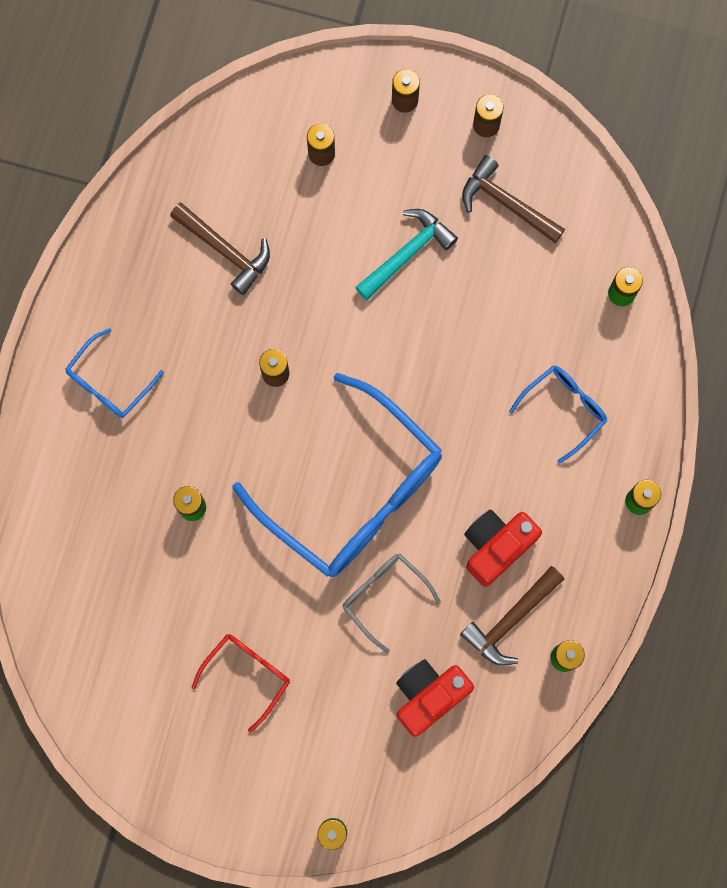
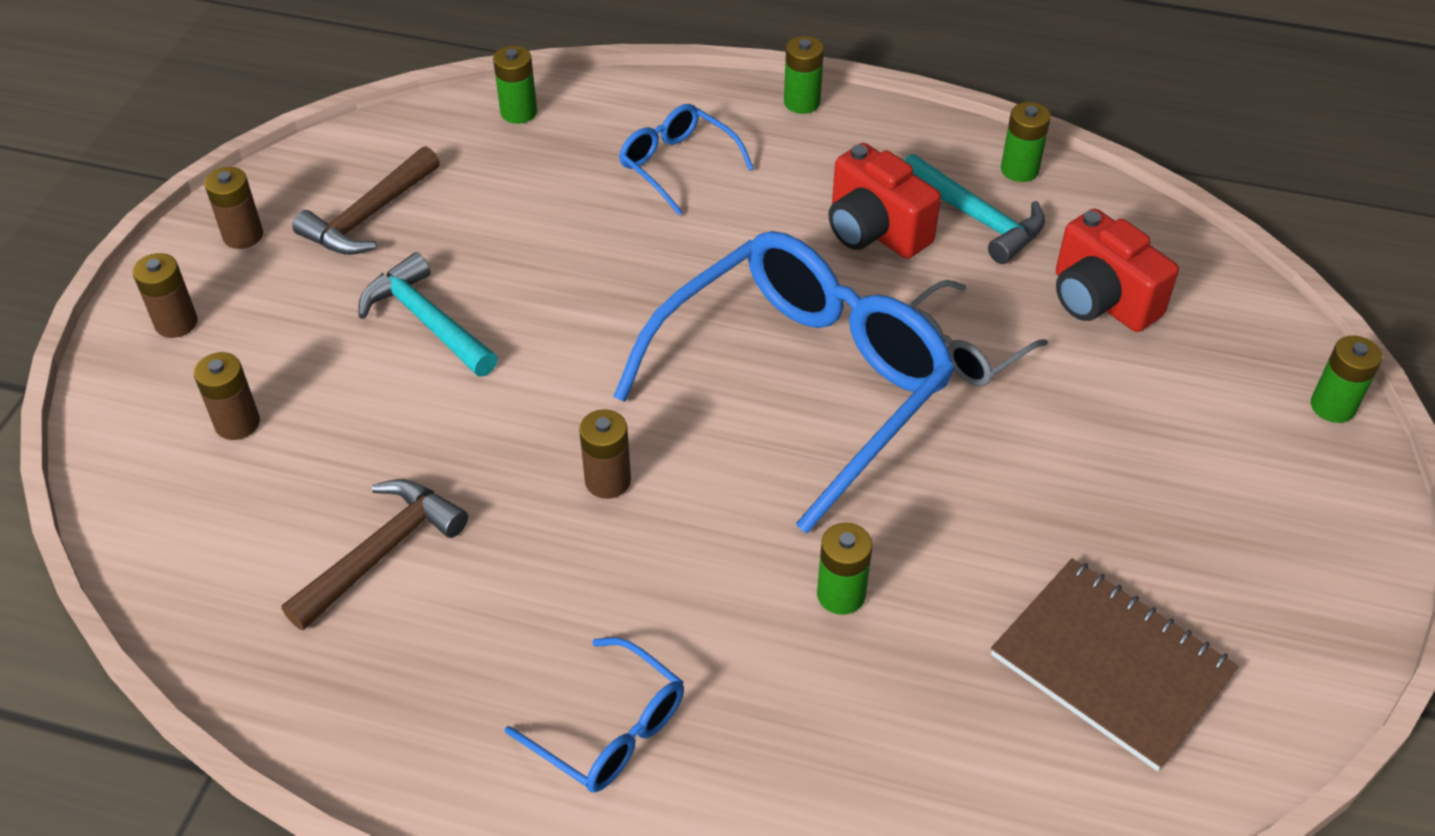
camera: 90 degrees left, 30 degrees down
red glasses [192,634,290,733] -> none
brown hammer [460,566,564,666] -> turquoise hammer [904,154,1045,264]
none -> brown notebook [991,558,1239,771]

